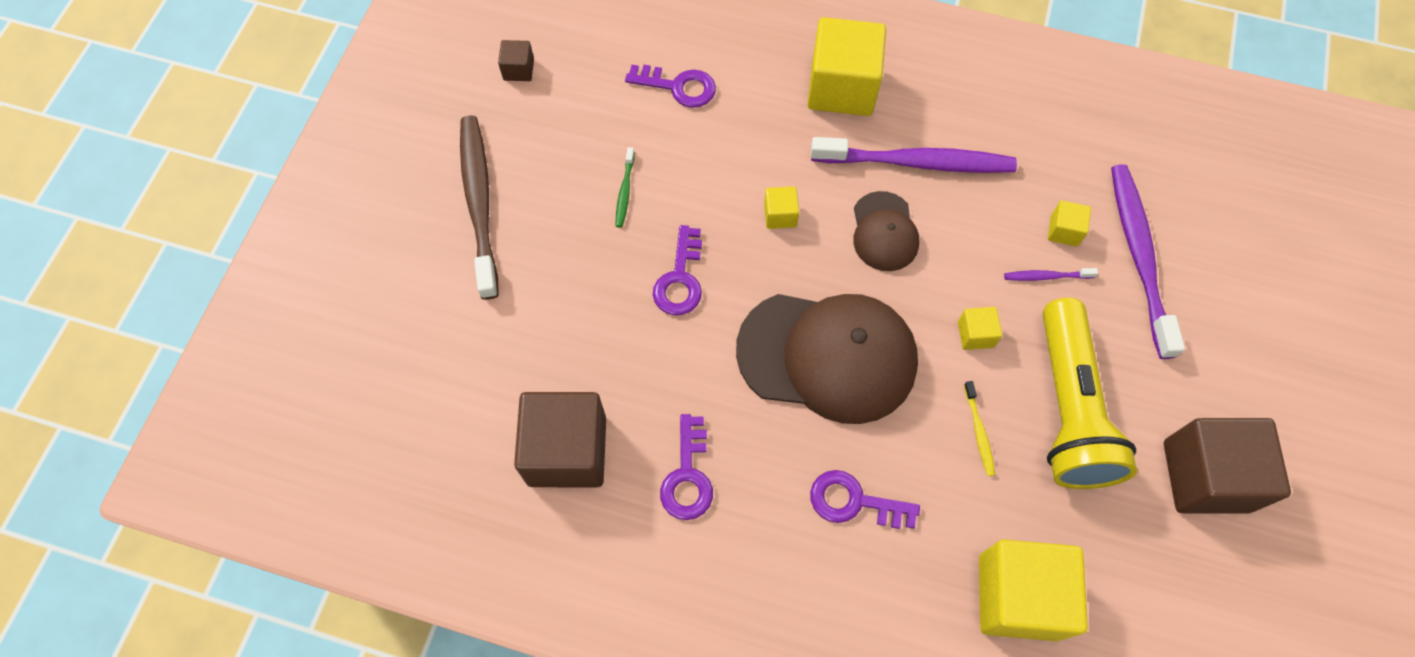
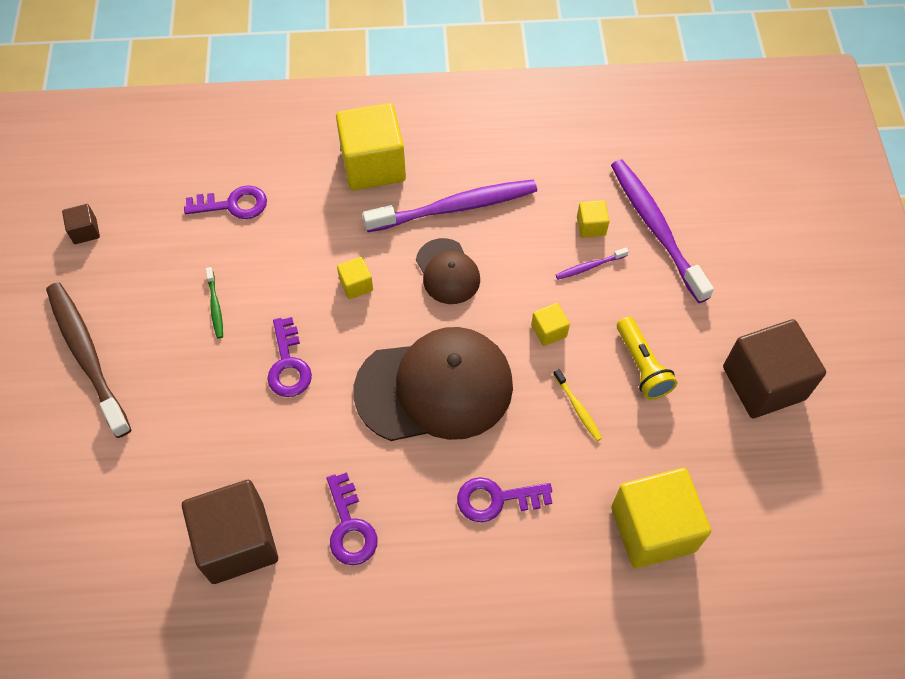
camera: 20 degrees left, 5 degrees down
yellow flashlight [1042,298,1137,489] -> yellow flashlight [617,317,678,400], size x0.55

